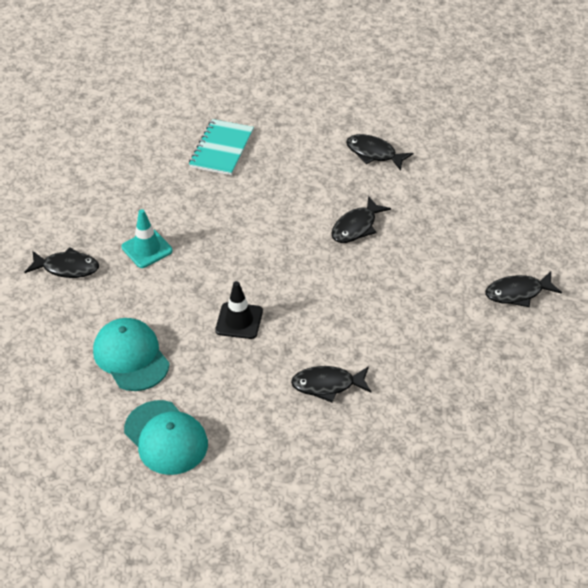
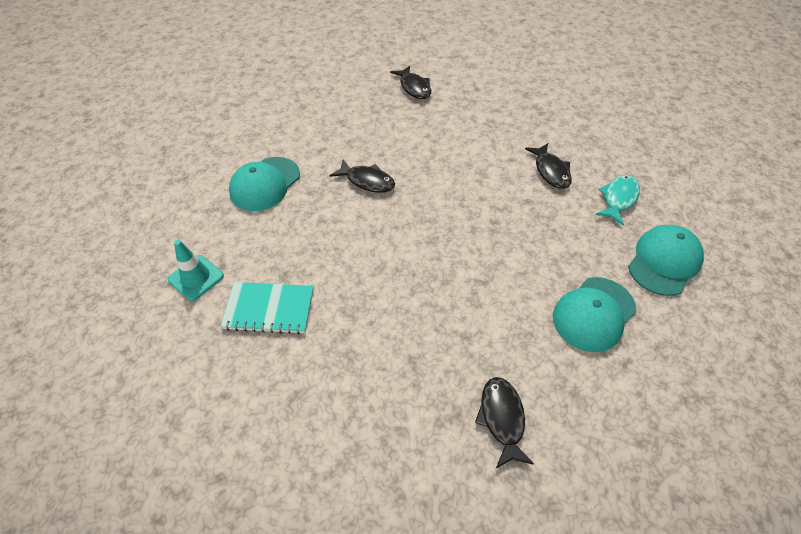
camera: 105 degrees left, 5 degrees up
turquoise traffic cone [122,209,173,268] -> turquoise traffic cone moved to [167,240,224,301]
black traffic cone [215,281,263,339] -> none
black fish [346,134,413,171] -> turquoise cap [229,157,300,211]
none -> turquoise fish [596,175,640,225]

